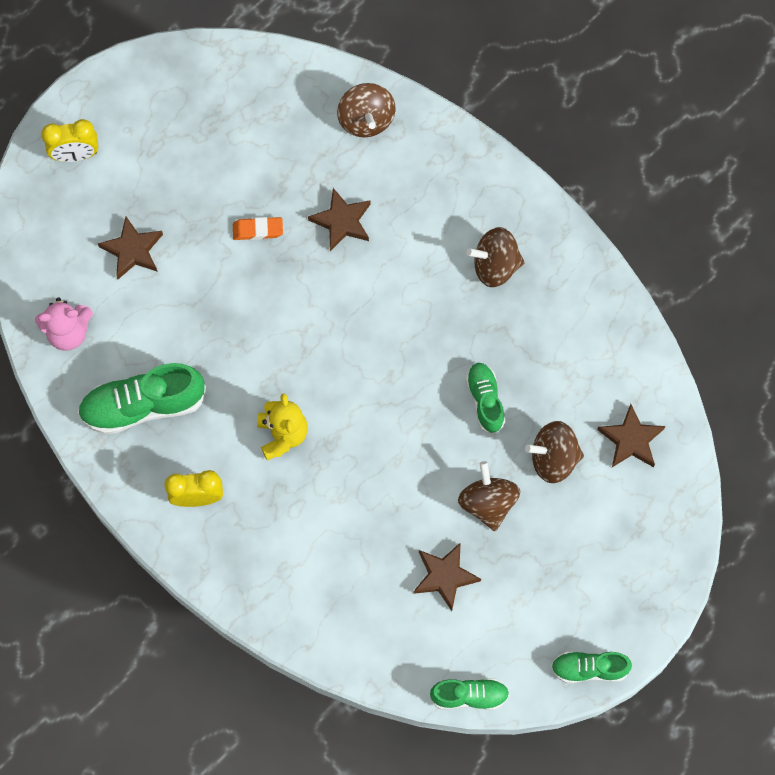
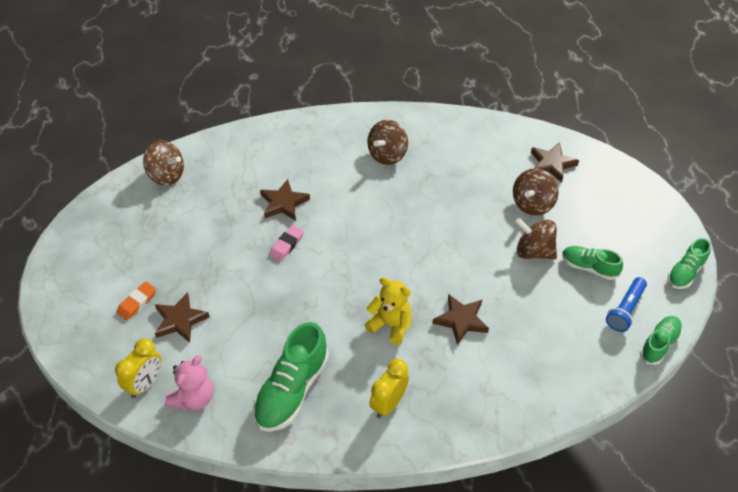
camera: 50 degrees left, 20 degrees down
yellow clock [41,119,98,162] -> yellow clock moved to [115,338,162,398]
orange eraser [233,217,283,240] -> orange eraser moved to [117,281,156,321]
brown spinning top [337,83,395,137] -> brown spinning top moved to [143,140,184,186]
brown star [413,542,481,611] -> brown star moved to [433,294,489,345]
green shoe [466,362,505,434] -> green shoe moved to [562,246,623,280]
none -> pink eraser [269,225,304,262]
none -> blue flashlight [606,277,647,332]

